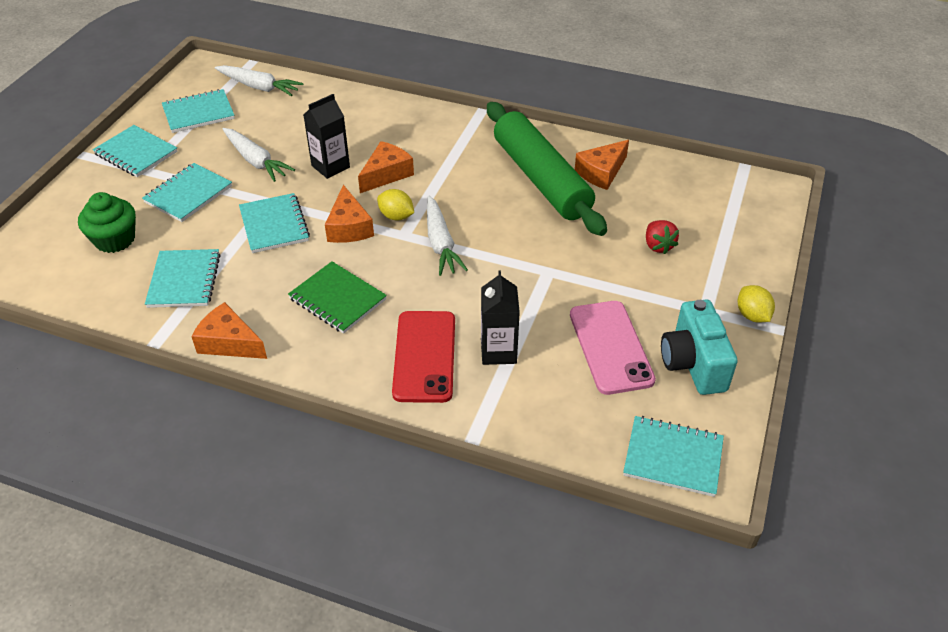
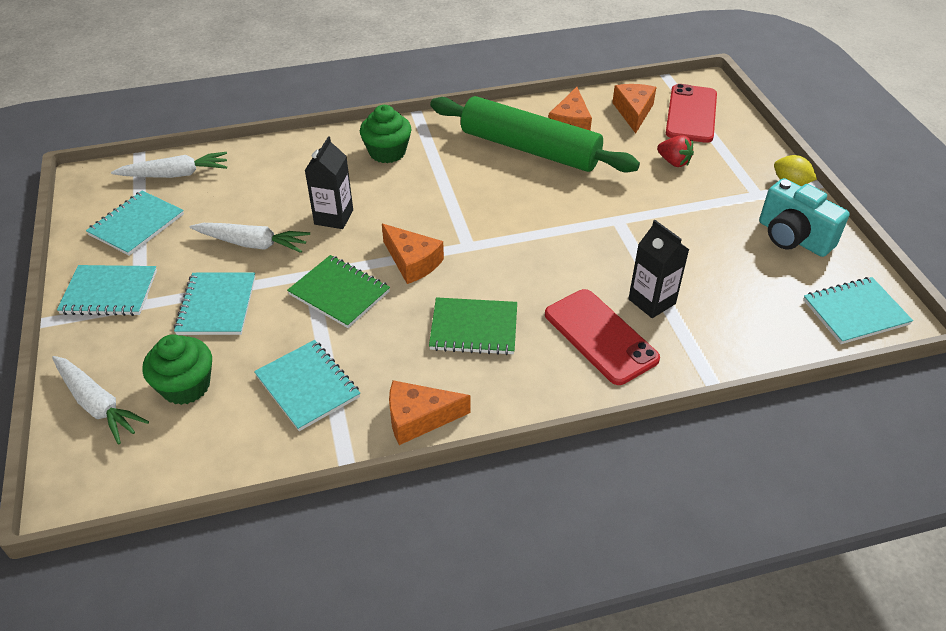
camera: 35 degrees left, 0 degrees up
turquoise notebook [239,193,310,253] -> green notebook [287,255,390,328]
orange cheese [358,141,414,193] -> orange cheese moved to [612,84,656,133]
yellow lemon [377,189,414,221] -> none
white carrot [427,196,468,276] -> white carrot moved to [52,356,149,444]
pink phone [570,301,656,395] -> none
none -> green cupcake [360,105,411,163]
none -> red phone [666,84,717,143]

